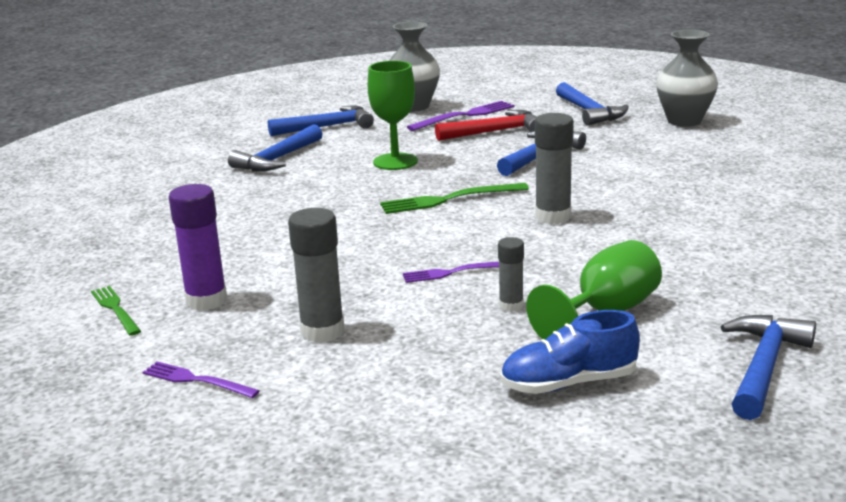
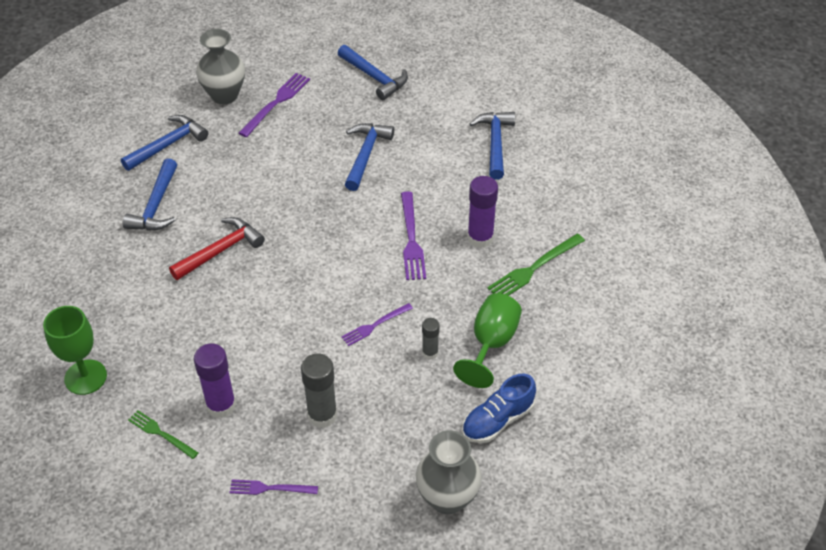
camera: 25 degrees left, 25 degrees up
green goblet [368,61,418,170] -> green goblet moved to [43,306,107,395]
green fork [380,183,529,214] -> green fork moved to [487,234,585,296]
red hammer [435,110,537,141] -> red hammer moved to [169,217,265,280]
grey glue stick [535,113,574,224] -> purple fork [401,191,426,280]
grey vase [656,30,718,127] -> grey vase moved to [416,430,482,514]
blue hammer [721,315,816,420] -> blue hammer moved to [469,112,515,180]
none -> purple glue stick [467,176,498,248]

